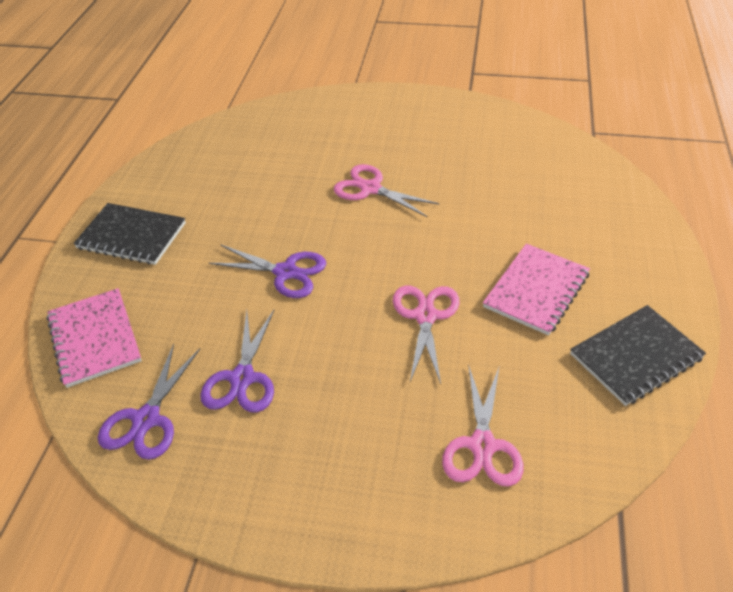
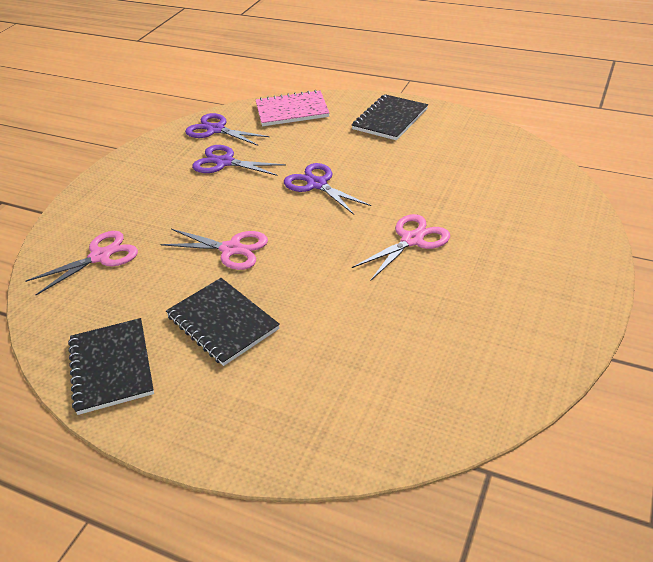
camera: 105 degrees right, 5 degrees down
purple scissors [209,244,326,298] -> purple scissors turned 105 degrees clockwise [284,163,371,215]
pink scissors [442,364,523,487] -> pink scissors turned 120 degrees clockwise [25,231,138,295]
pink notebook [483,244,590,335] -> black notebook [166,278,280,366]

